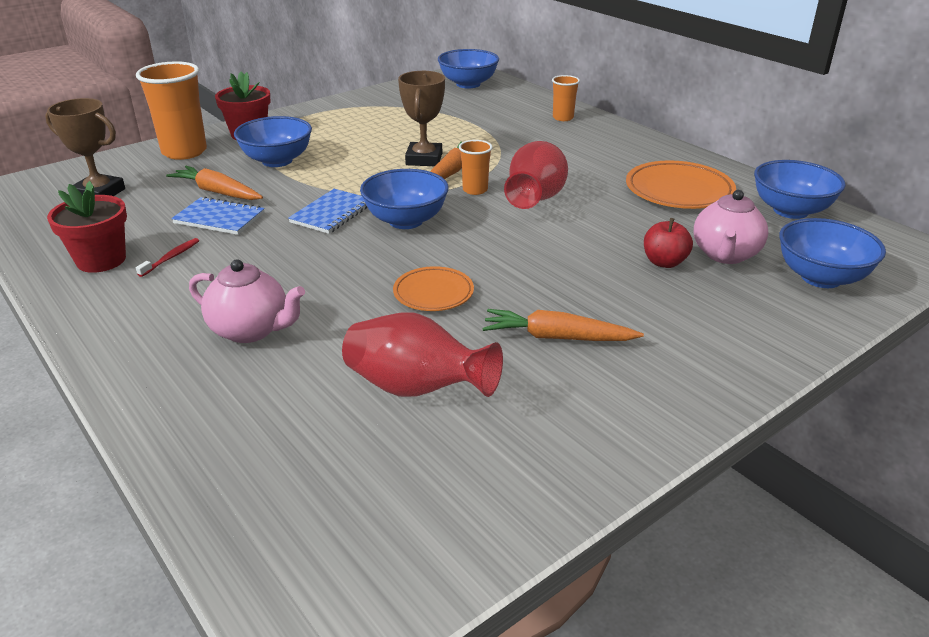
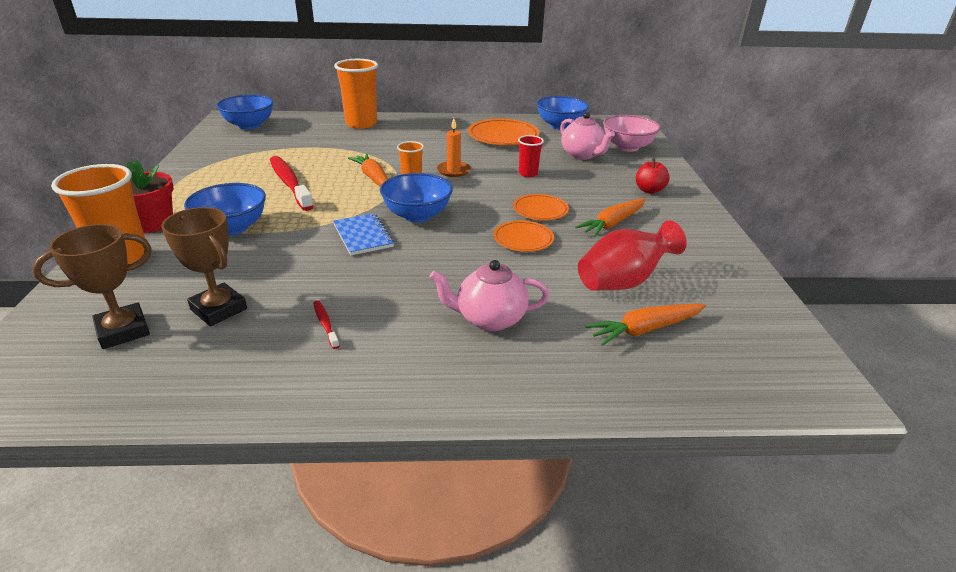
camera: 55 degrees left, 0 degrees up
red flower pot [47,181,127,273] -> none
orange carrot [166,166,263,200] -> orange carrot moved to [585,304,706,346]
blue notebook [171,196,265,235] -> none
pink teapot [189,259,305,343] -> pink teapot turned 150 degrees counterclockwise [430,260,549,331]
brown trophy [398,71,445,166] -> brown trophy moved to [161,207,247,326]
red vase [504,141,568,209] -> orange candle [437,118,471,177]
orange cup [552,75,580,121] -> orange cup [334,59,378,129], size x1.92
red apple [644,218,693,268] -> red apple moved to [636,159,670,194]
blue bowl [779,218,886,288] -> pink bowl [603,115,661,152]
none -> red toothbrush [270,156,314,211]
none -> orange plate [513,194,569,220]
none -> red cup [518,135,544,177]

